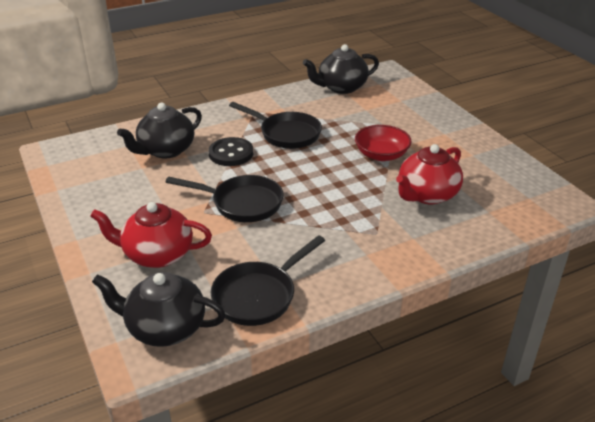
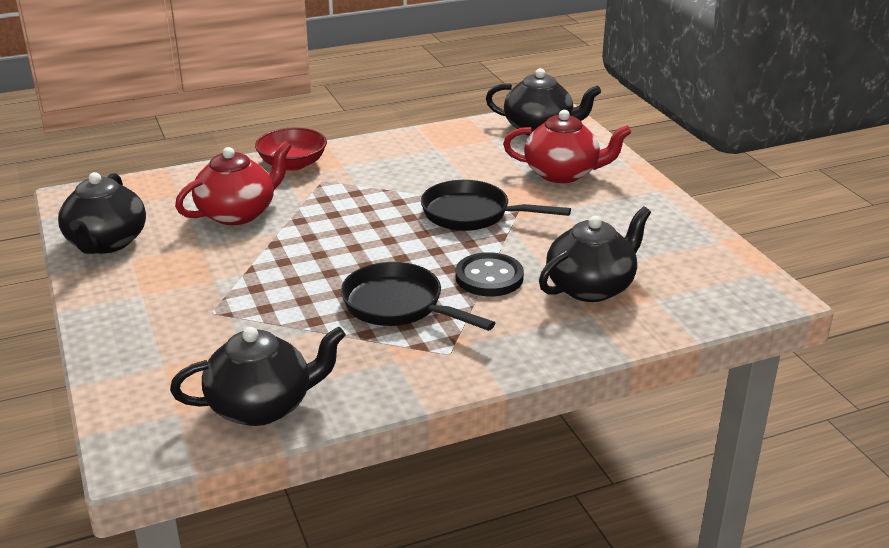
camera: 175 degrees left, 5 degrees down
black pan [211,235,325,326] -> none
red bowl [355,125,412,161] -> red bowl moved to [255,128,327,171]
none -> black teapot [58,172,146,254]

